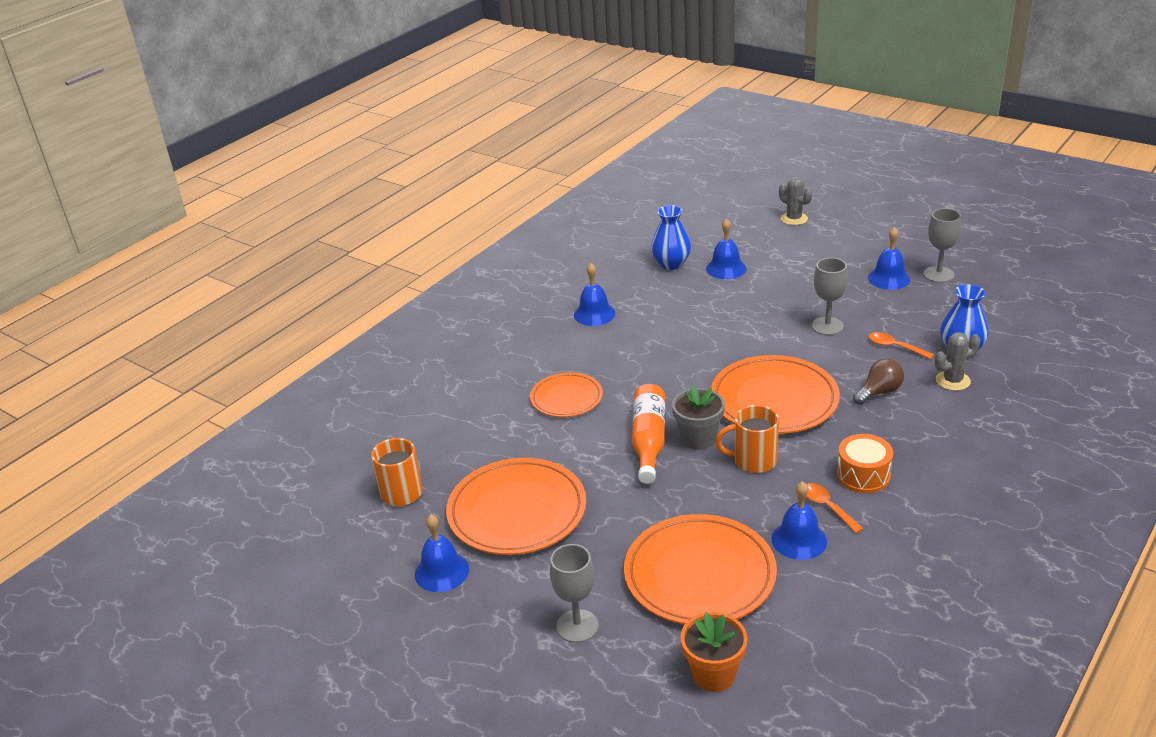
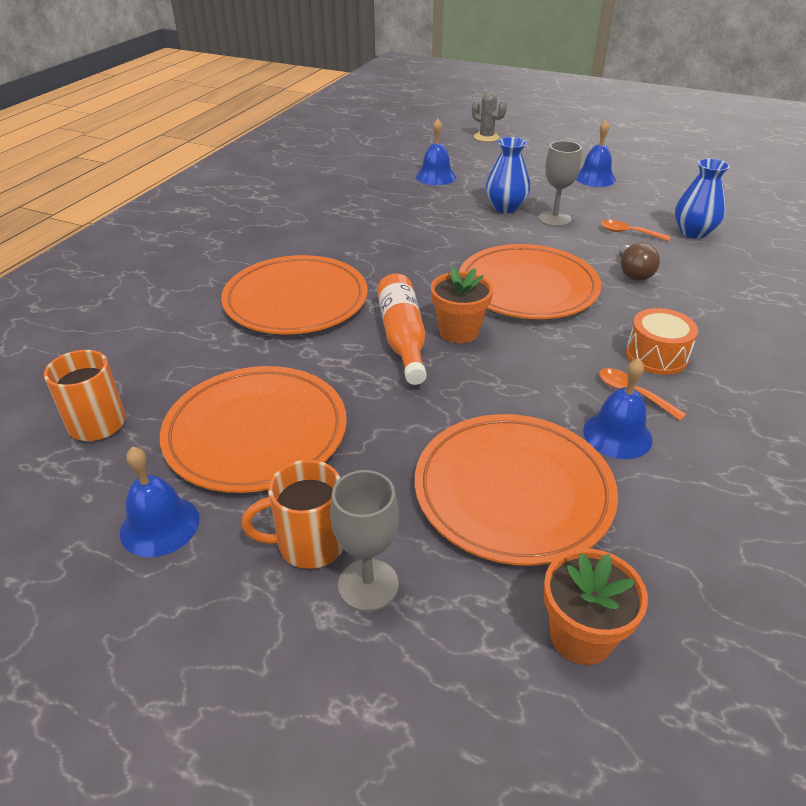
camera: 15 degrees left, 5 degrees up
orange plate [530,372,603,417] -> orange plate [221,255,368,334], size x1.71
blue bell [574,263,615,326] -> none
blue vase [651,205,691,270] -> blue vase moved to [485,137,530,213]
grey flower pot [672,385,725,450] -> orange flower pot [431,266,493,343]
orange mug [715,405,779,473] -> orange mug moved to [242,460,343,569]
brown light bulb [853,359,904,405] -> brown light bulb turned 135 degrees clockwise [619,243,660,281]
grey goblet [923,208,961,283] -> none
grey cactus [935,332,980,391] -> none

